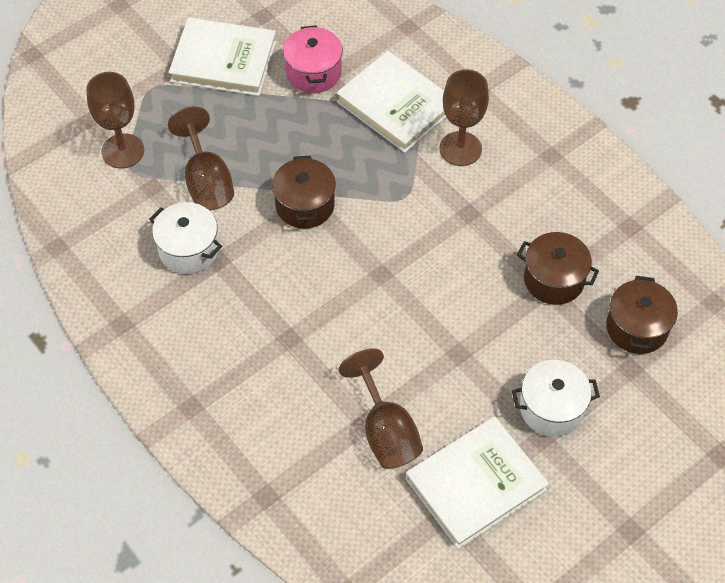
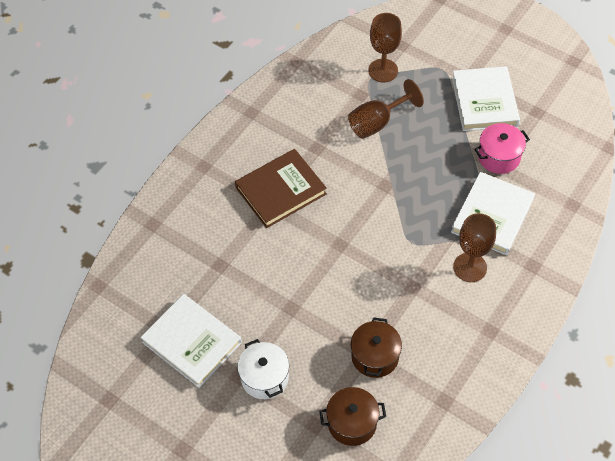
camera: 75 degrees right, 0 degrees up
white pot [149,202,222,274] -> none
brown pot [272,156,336,229] -> none
brown goblet [339,349,423,469] -> none
none -> brown book [235,149,327,228]

